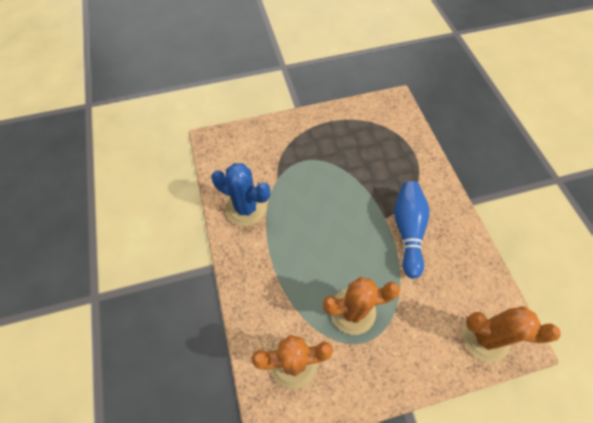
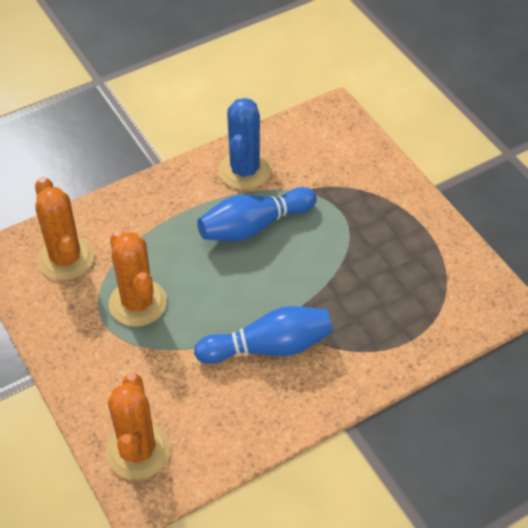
camera: 75 degrees right, 10 degrees down
none -> blue bowling pin [197,187,317,241]

